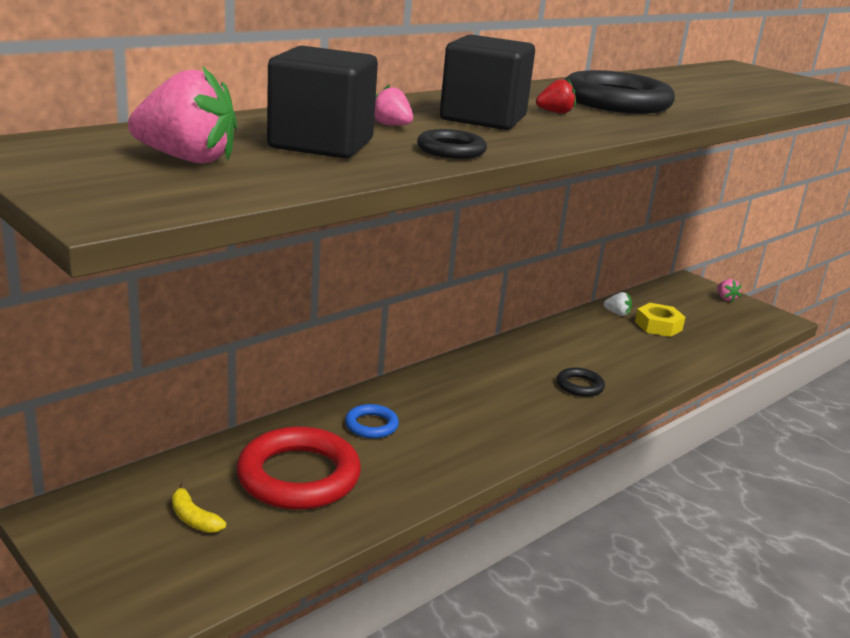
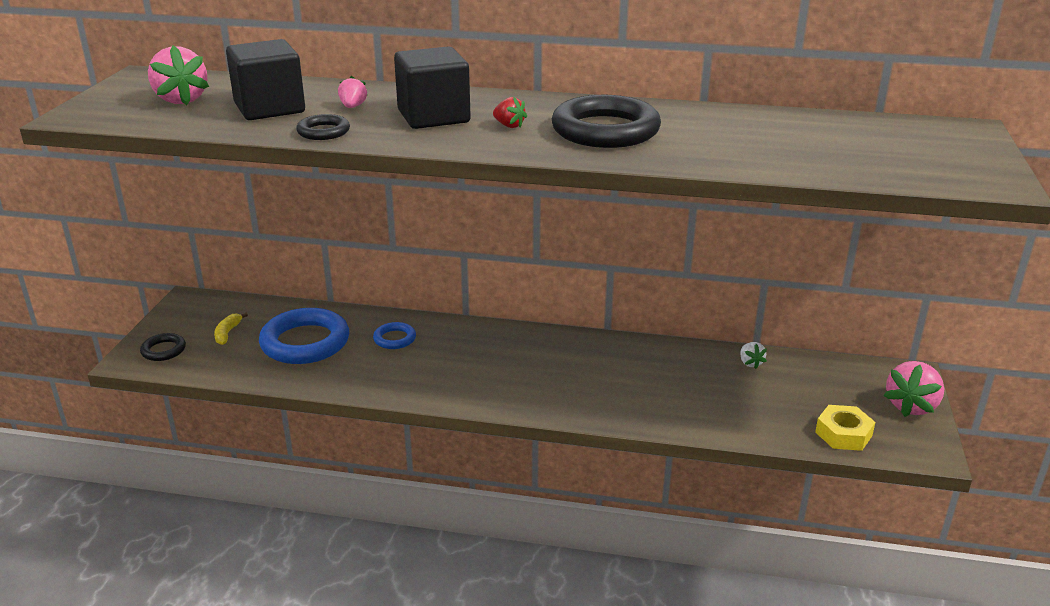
camera: 55 degrees right, 5 degrees up
red ring [236,427,361,510] -> blue ring [259,308,349,364]
black ring [557,367,605,397] -> black ring moved to [140,333,186,361]
yellow nut [635,303,685,337] -> yellow nut moved to [815,405,875,451]
pink strawberry [717,279,742,302] -> pink strawberry [883,361,944,417], size x1.95

